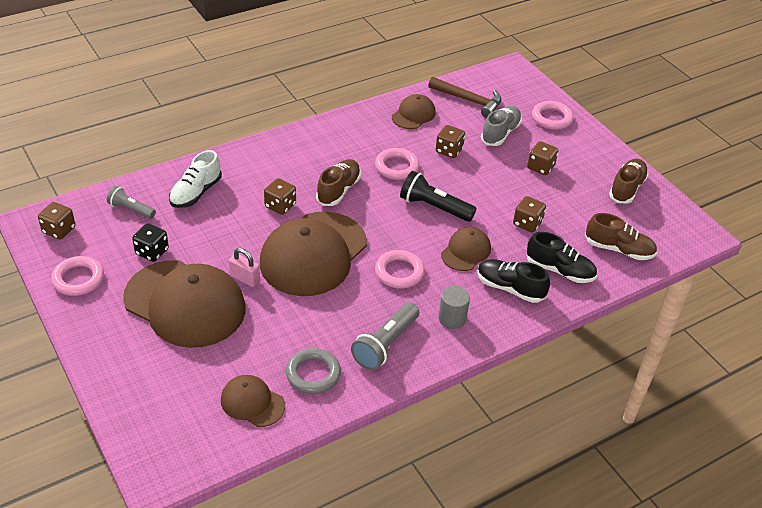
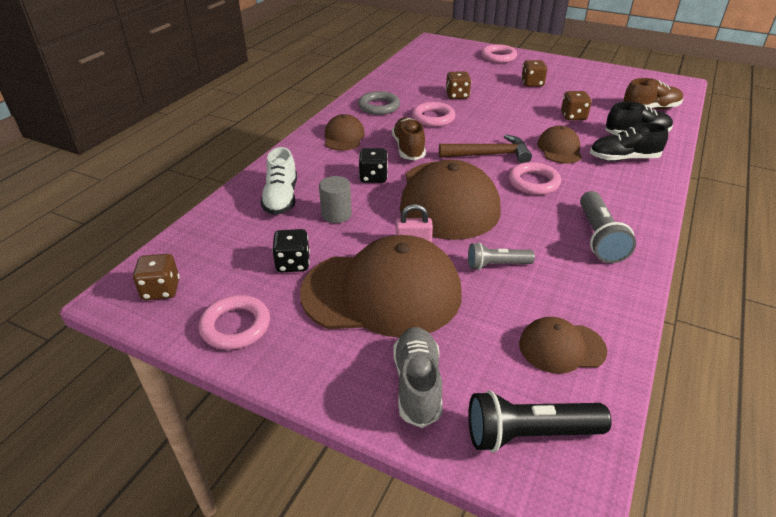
camera: 30 degrees left, 5 degrees down
grey flashlight [107,186,156,219] -> grey flashlight moved to [468,242,535,270]
brown dice [264,178,296,215] -> black dice [359,148,388,183]
grey ring [286,348,341,394] -> grey ring moved to [358,91,400,115]
brown cap [392,94,436,129] -> brown cap moved to [325,114,365,151]
black flashlight [400,171,477,222] -> black flashlight moved to [468,390,612,452]
brown hammer [428,77,501,118] -> brown hammer moved to [439,135,532,163]
grey cylinder [438,286,470,329] -> grey cylinder moved to [319,176,352,223]
grey shoe [481,106,522,146] -> grey shoe moved to [393,327,443,428]
brown shoe [609,159,649,204] -> none

